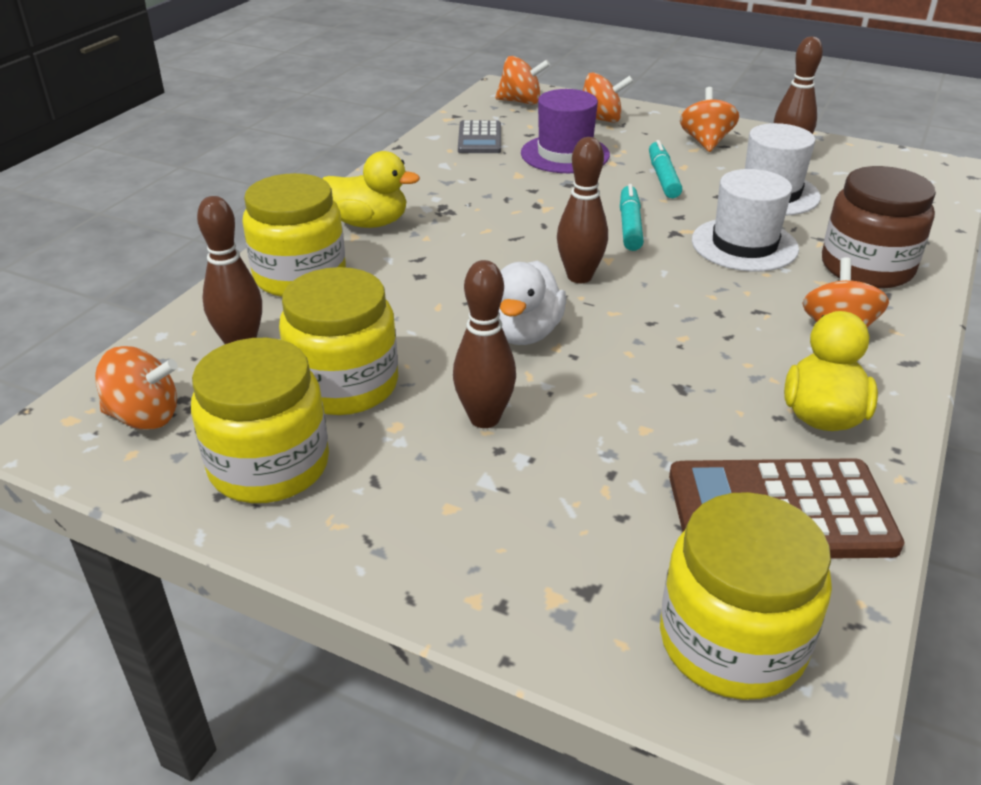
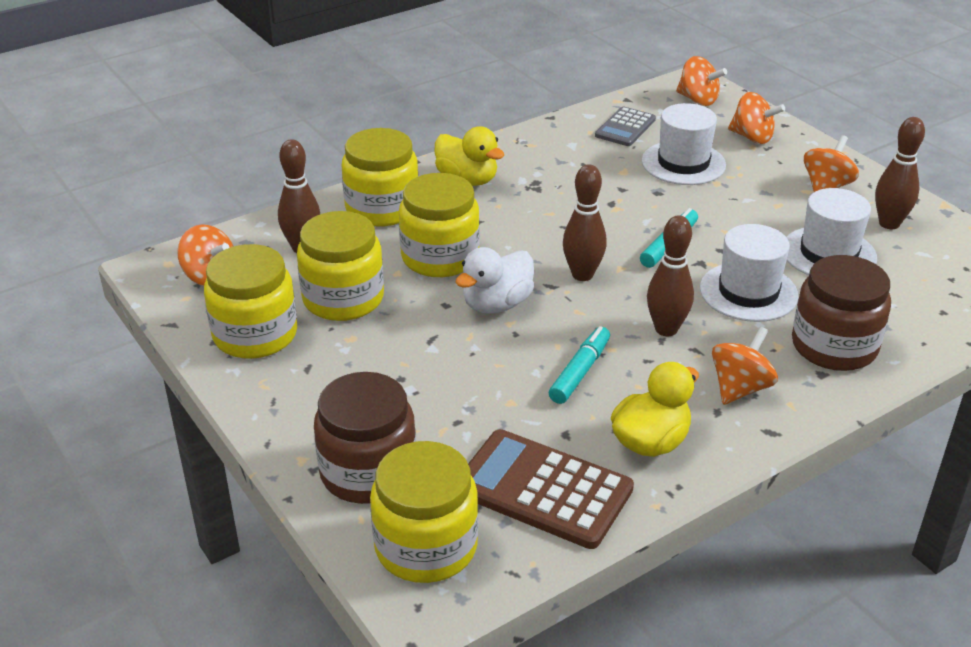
camera: 30 degrees right, 0 degrees up
brown bowling pin [453,260,516,428] -> brown bowling pin moved to [647,215,694,336]
purple hat [521,89,610,173] -> white hat [642,103,726,185]
turquoise marker [649,140,682,198] -> turquoise marker moved to [549,326,610,404]
none -> brown jar [314,372,416,504]
none -> yellow jar [399,173,480,277]

